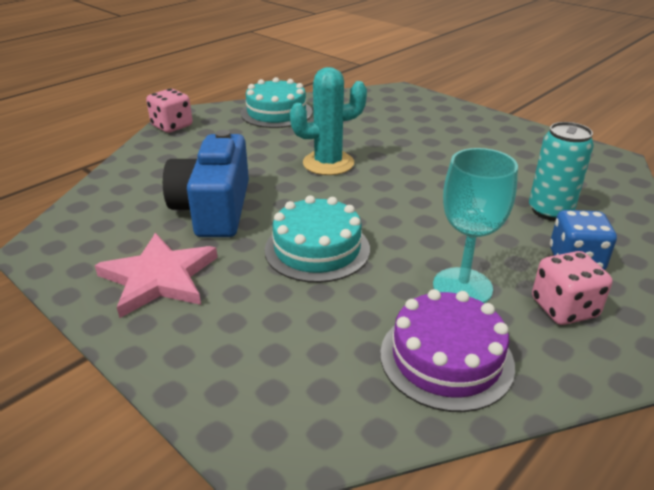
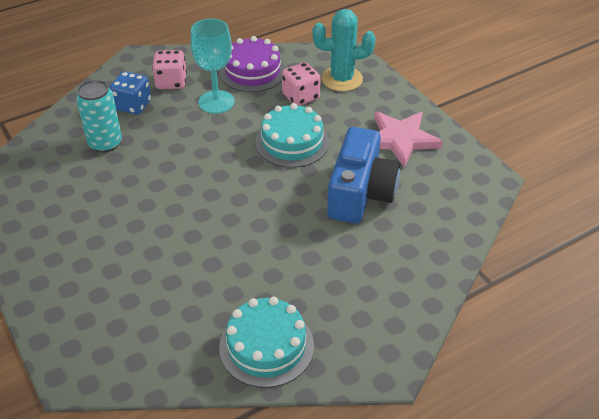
camera: 165 degrees left, 10 degrees up
pink dice [146,89,192,133] -> pink dice moved to [282,62,321,106]
turquoise cactus [290,67,367,175] -> turquoise cactus moved to [313,9,376,91]

